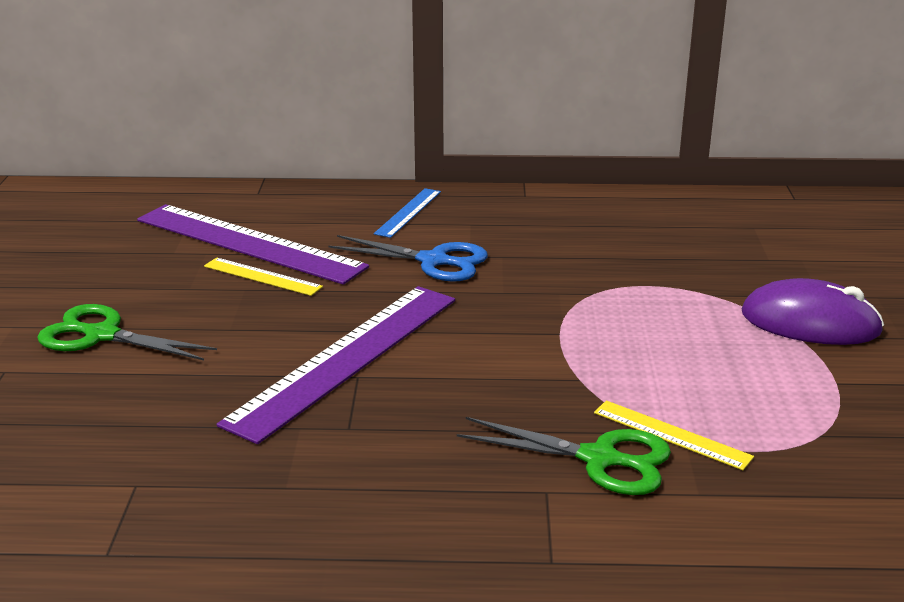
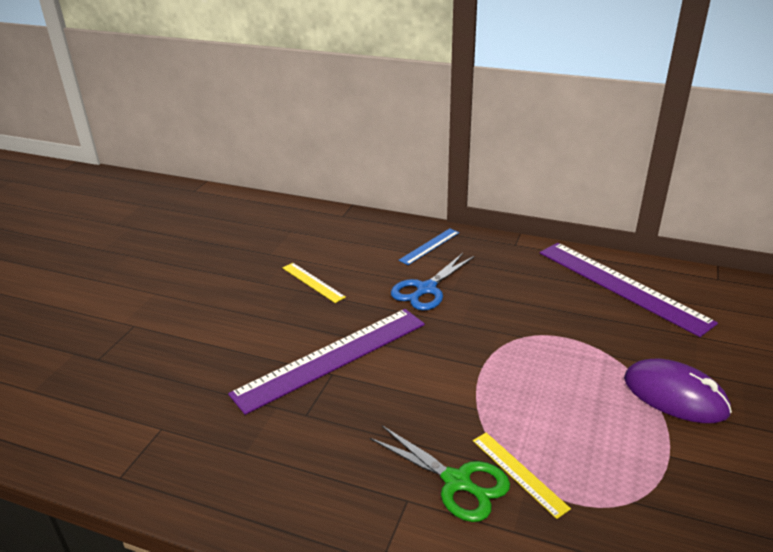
camera: 20 degrees right, 5 degrees up
green scissors [37,304,217,360] -> none
purple ruler [137,204,369,285] -> purple ruler moved to [540,243,718,337]
blue scissors [328,235,488,282] -> blue scissors turned 90 degrees clockwise [391,253,475,310]

